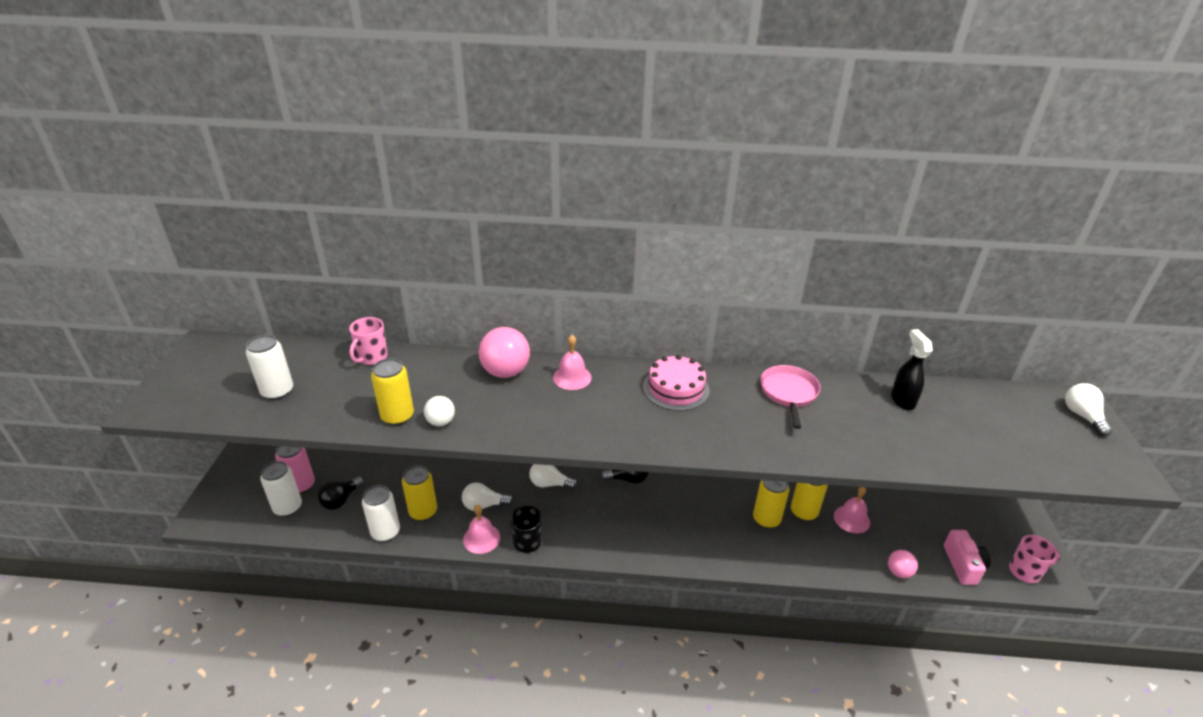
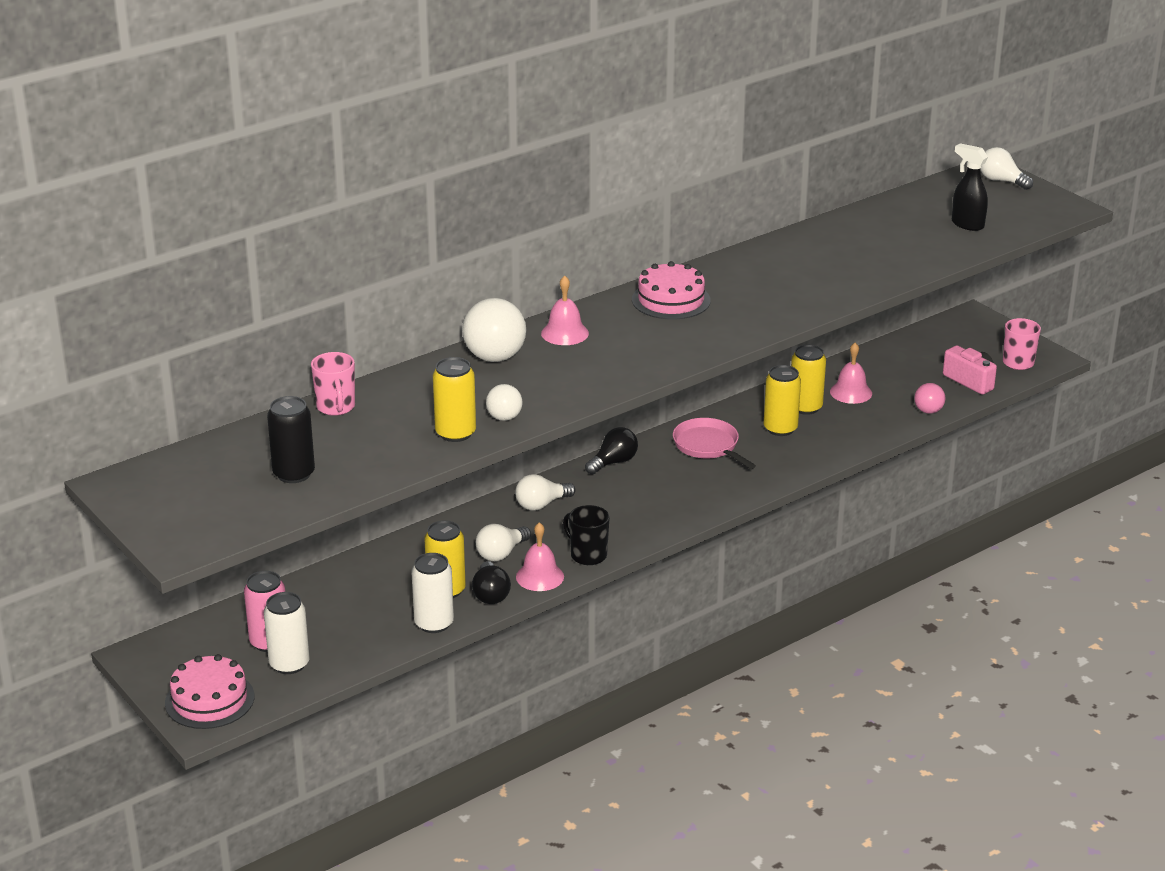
camera: 40 degrees left, 5 degrees down
white can [246,335,293,400] -> black can [267,396,315,483]
black light bulb [318,476,364,510] -> black light bulb moved to [472,561,511,604]
pink ball [479,327,530,378] -> white ball [462,298,526,362]
pink pan [760,365,821,429] -> pink pan moved to [673,418,756,469]
black spray bottle [891,329,933,410] -> black spray bottle moved to [952,143,988,231]
none -> pink cake [165,654,254,729]

